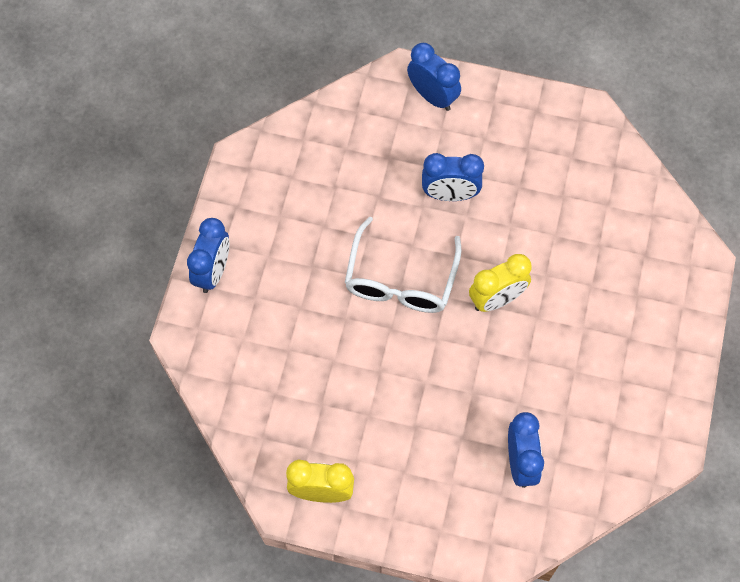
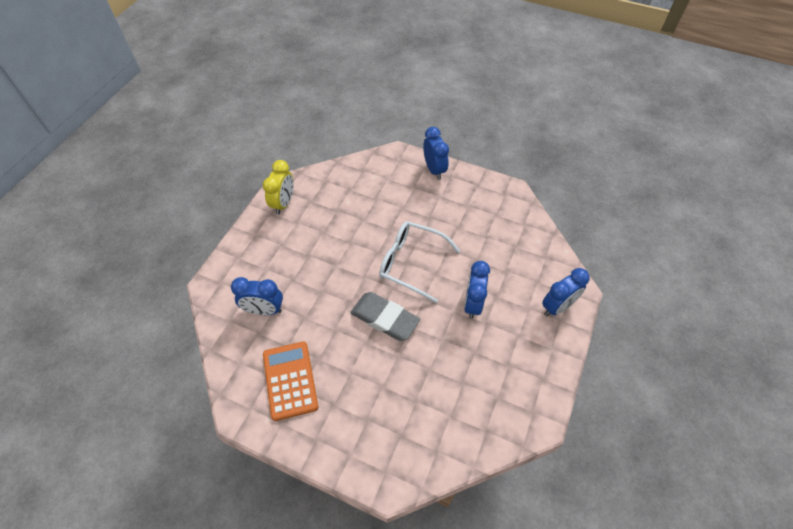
camera: 100 degrees right, 10 degrees down
blue clock [187,218,229,293] -> blue clock turned 135 degrees counterclockwise [423,127,449,180]
yellow clock [469,254,531,312] -> grey eraser [350,292,420,341]
none -> orange calculator [263,342,318,421]

